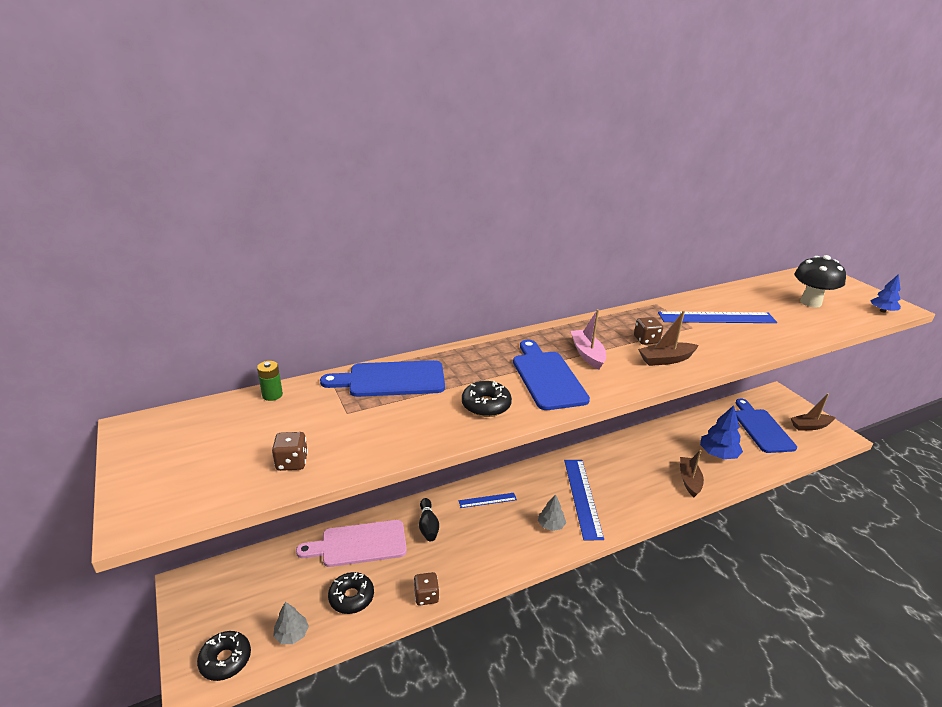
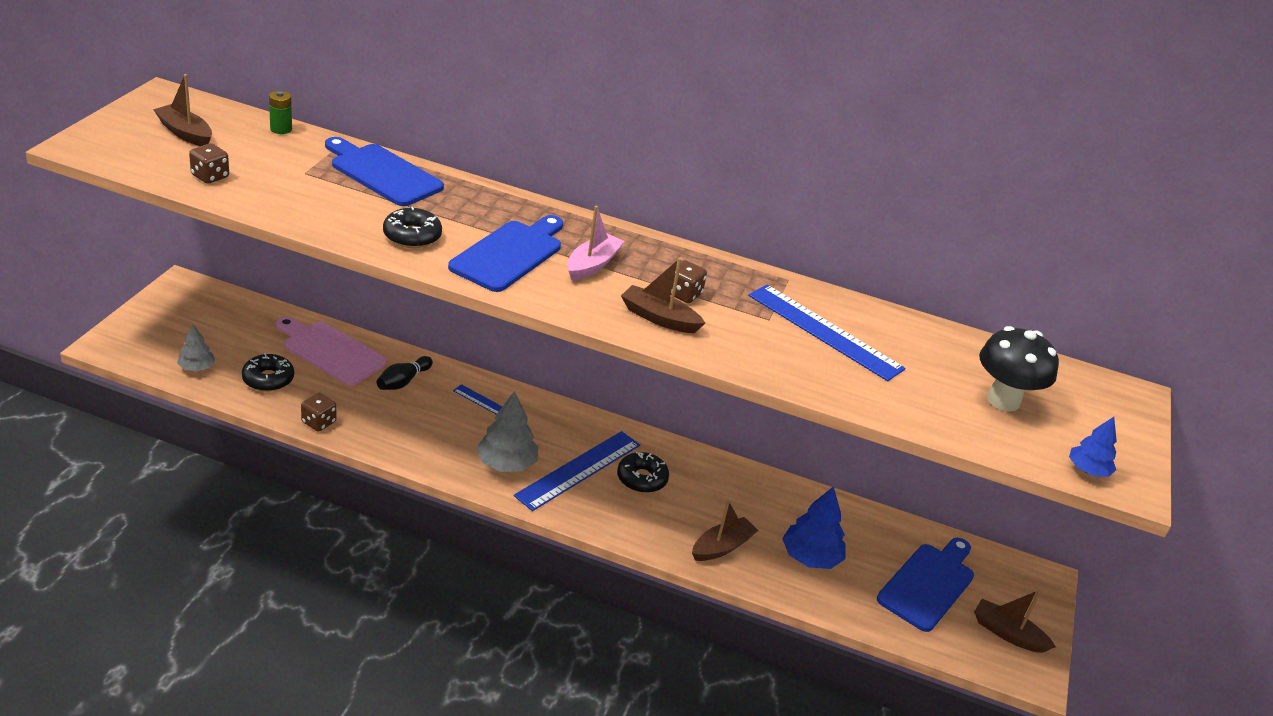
camera: 40 degrees right, 5 degrees up
black donut [197,631,251,681] -> black donut moved to [617,451,669,493]
grey tree [538,494,566,531] -> grey tree [476,391,538,472], size x1.66
none -> brown boat [153,74,212,146]

